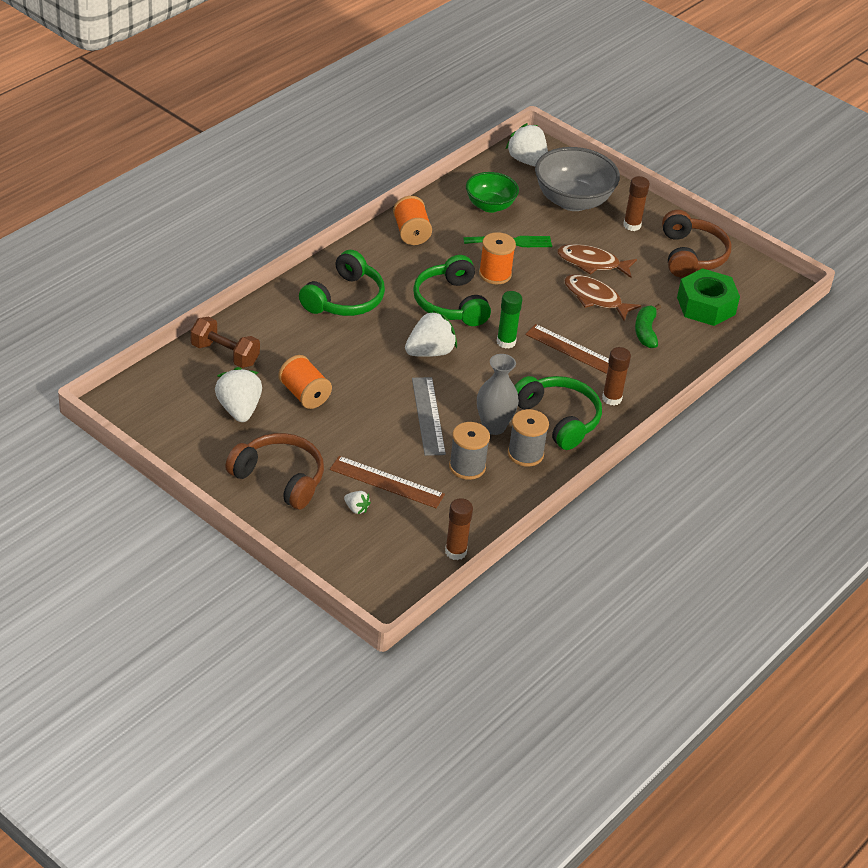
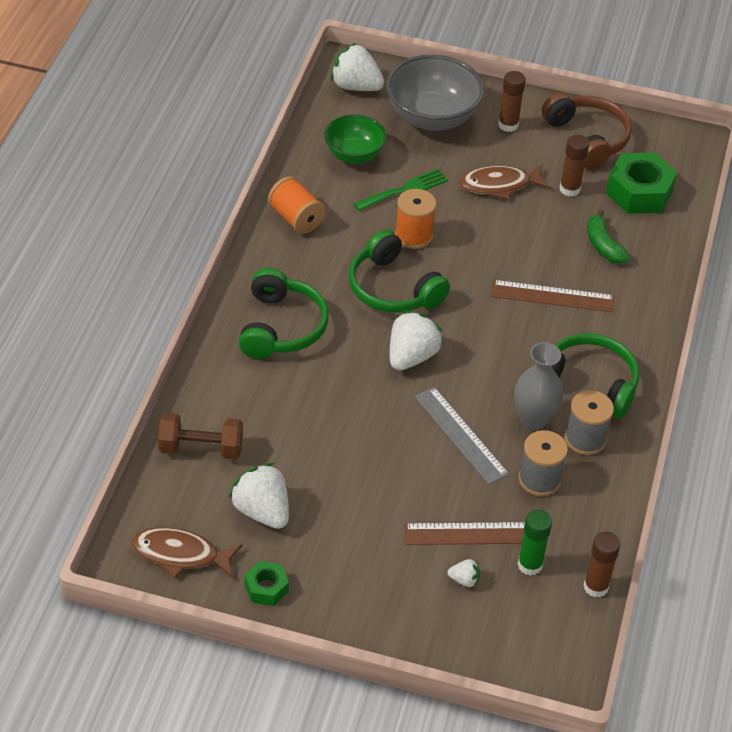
camera: 25 degrees left, 5 degrees up
brown headphones [225,433,324,510] -> none
orange spool [278,355,332,409] -> none
green glue stick [497,291,522,349] -> green glue stick moved to [517,510,552,576]
brown fish [564,274,641,321] -> brown fish moved to [131,527,242,578]
brown glue stick [602,347,631,406] -> brown glue stick moved to [559,135,589,197]
none -> green nut [244,561,289,606]

